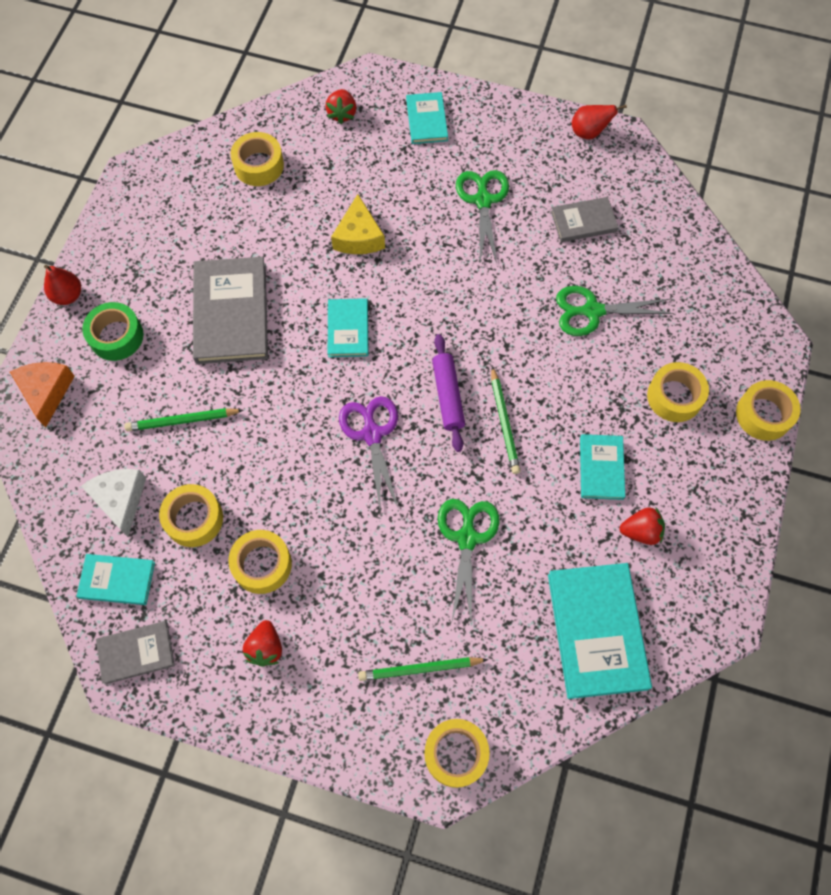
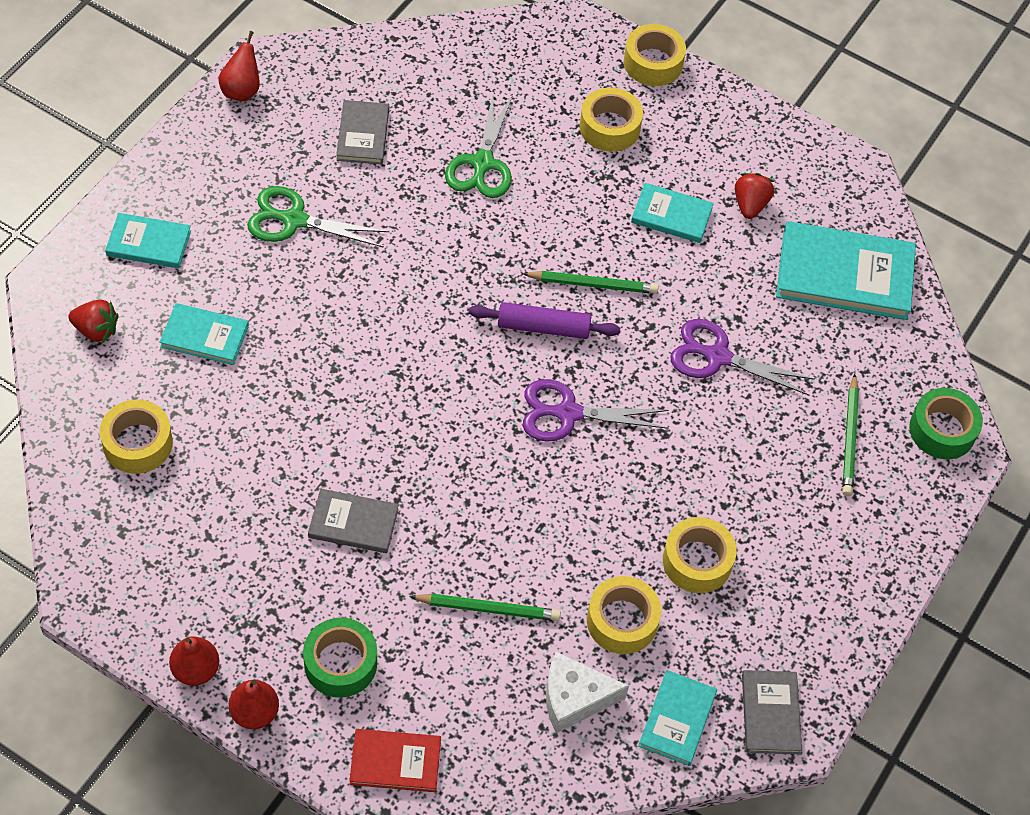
camera: 80 degrees left, 10 degrees down
orange cheese [10,362,75,427] -> red book [349,729,441,792]
green pencil [124,408,243,431] -> green pencil turned 90 degrees counterclockwise [409,594,561,621]
grey book [193,257,268,364] -> grey book [308,489,399,553], size x0.56
red strawberry [243,620,282,667] -> none
turquoise book [328,298,368,357] -> turquoise book moved to [159,303,249,365]
yellow cheese [331,194,385,254] -> none
yellow tape [424,719,490,788] -> green tape [909,388,983,459]
green scissors [438,499,500,621] -> purple scissors [670,319,815,395]
none -> red pear [169,636,219,686]

